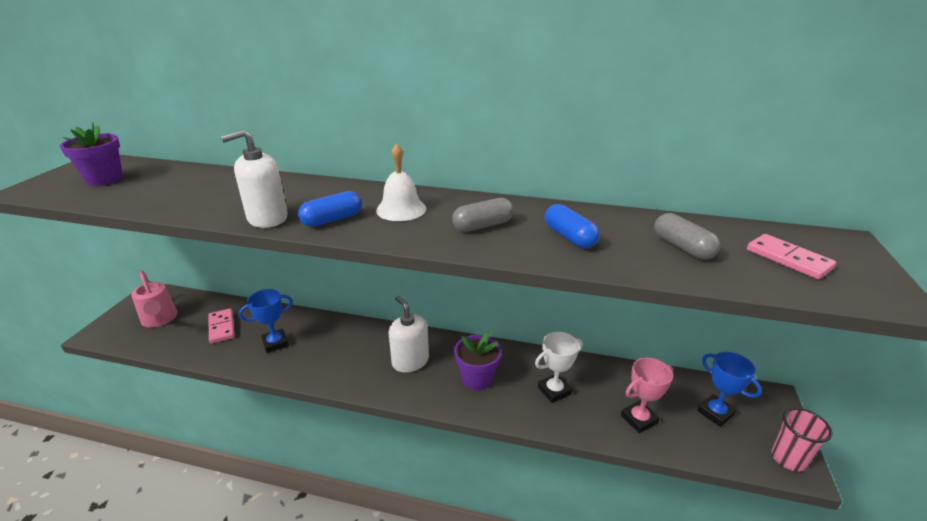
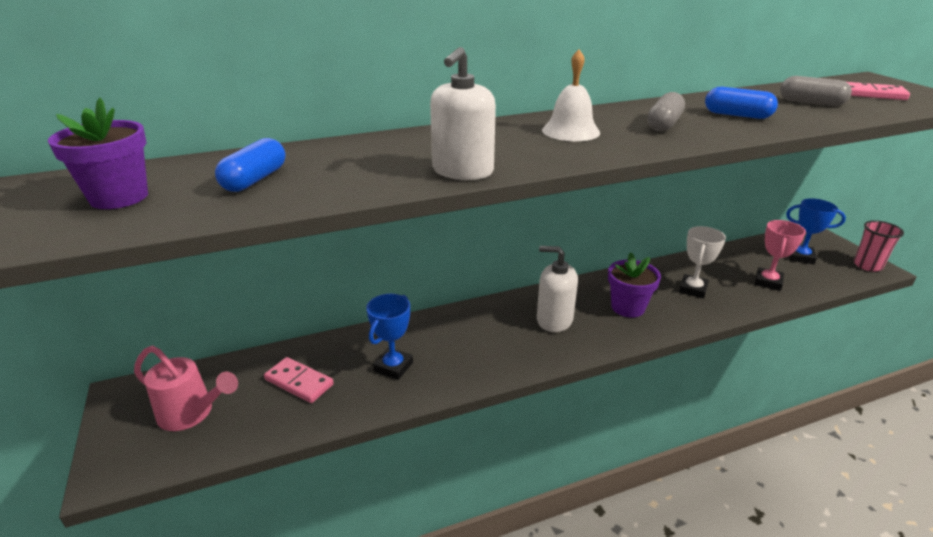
camera: 35 degrees left, 0 degrees up
blue capsule [298,191,362,227] -> blue capsule moved to [215,138,286,192]

